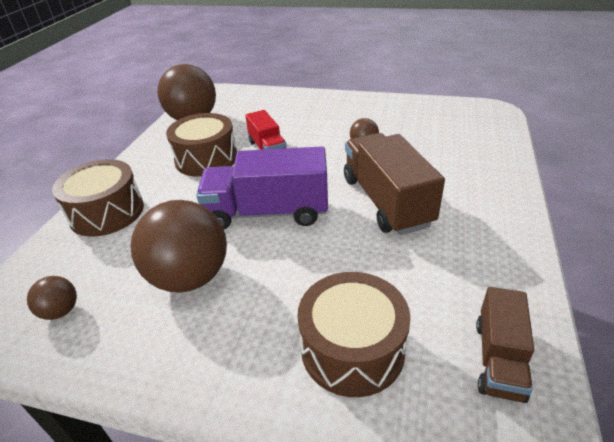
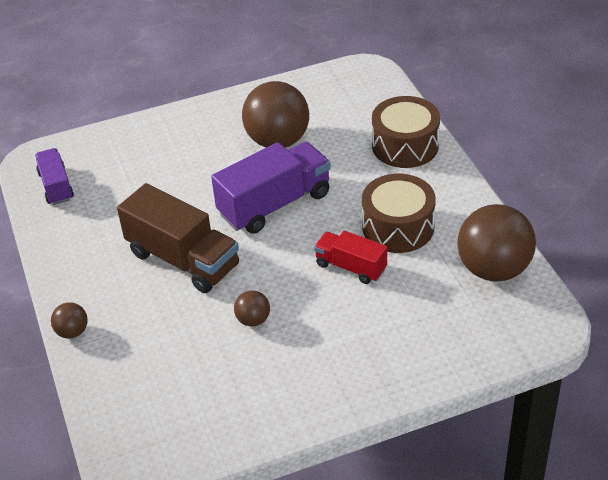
camera: 145 degrees right, 5 degrees up
brown ball [27,276,77,320] -> brown ball moved to [51,302,88,339]
brown drum [297,272,411,397] -> none
brown truck [476,287,534,403] -> purple truck [35,148,74,205]

